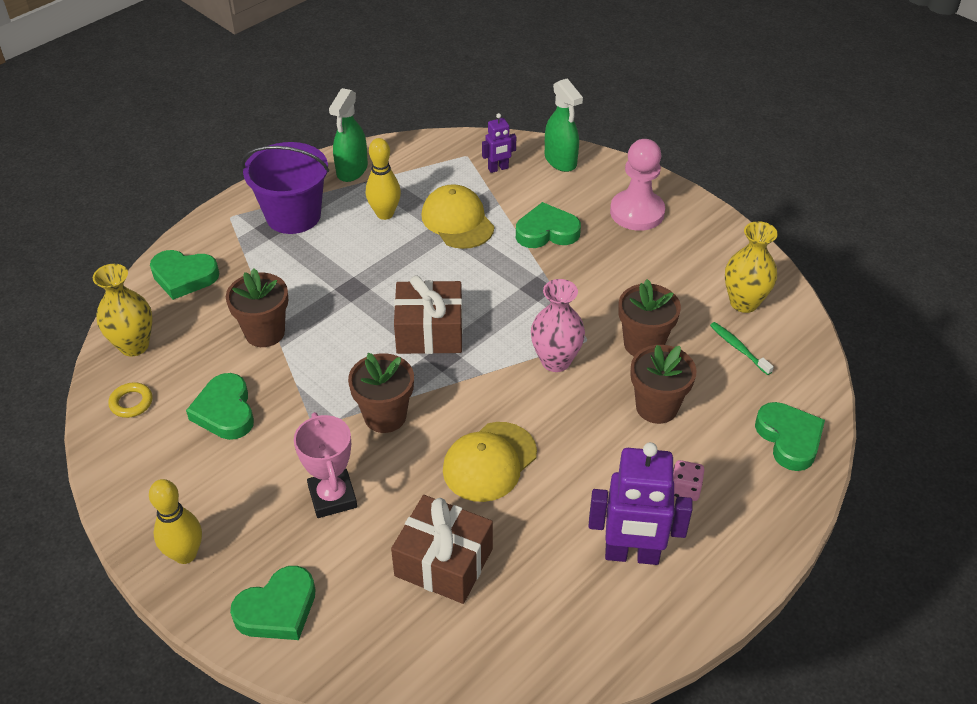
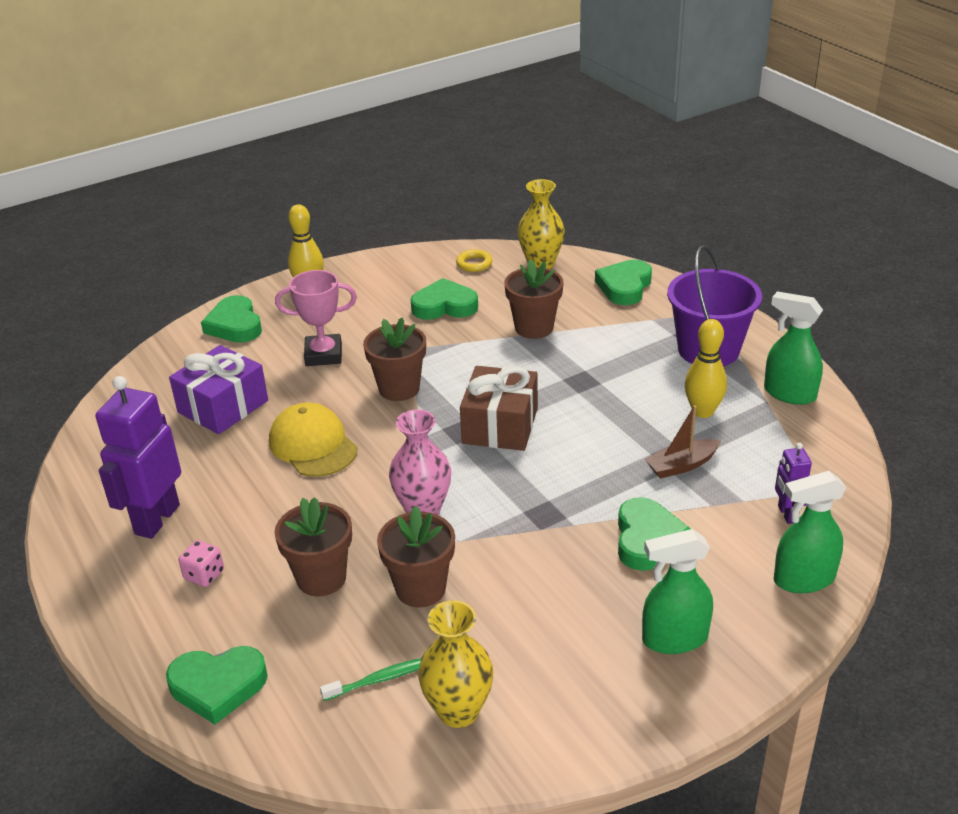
camera: 105 degrees right, 10 degrees down
brown gift [391,495,493,604] -> purple gift [169,345,268,434]
yellow cap [421,184,494,249] -> brown boat [645,405,721,479]
pink pawn [610,139,665,231] -> green spray bottle [642,529,713,654]

